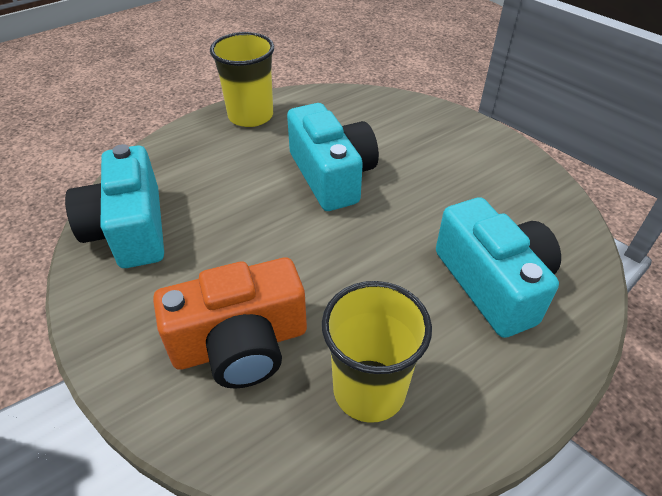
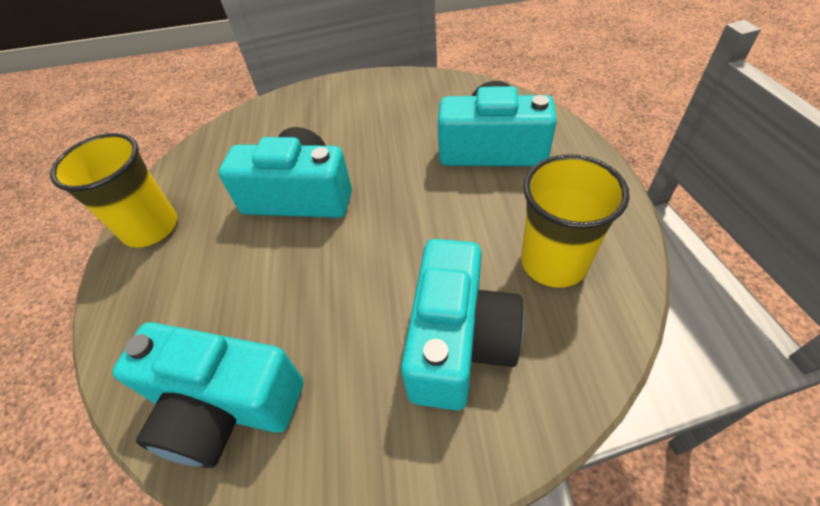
camera: 55 degrees left, 5 degrees up
orange camera [153,257,307,389] -> turquoise camera [401,239,524,410]

